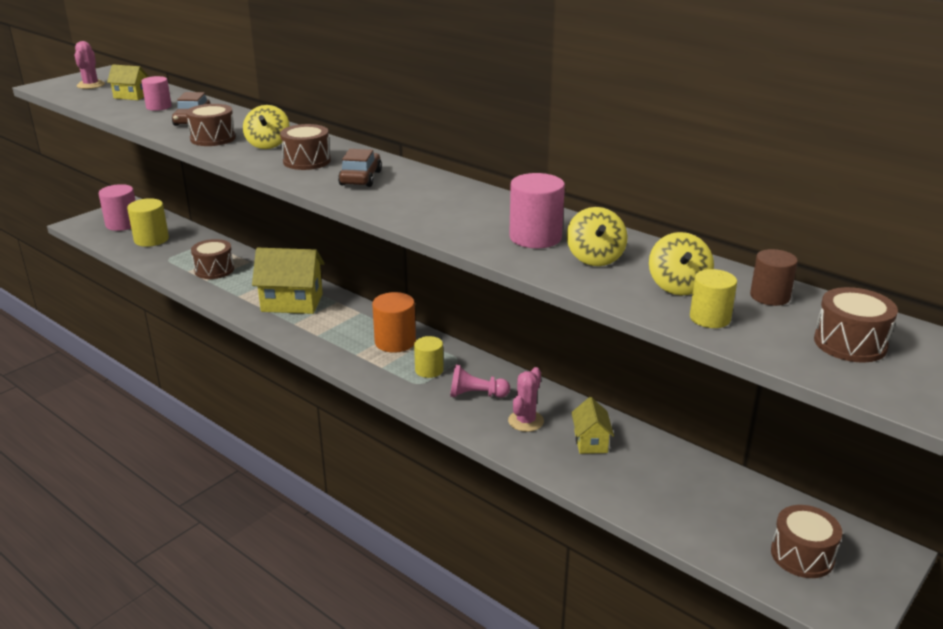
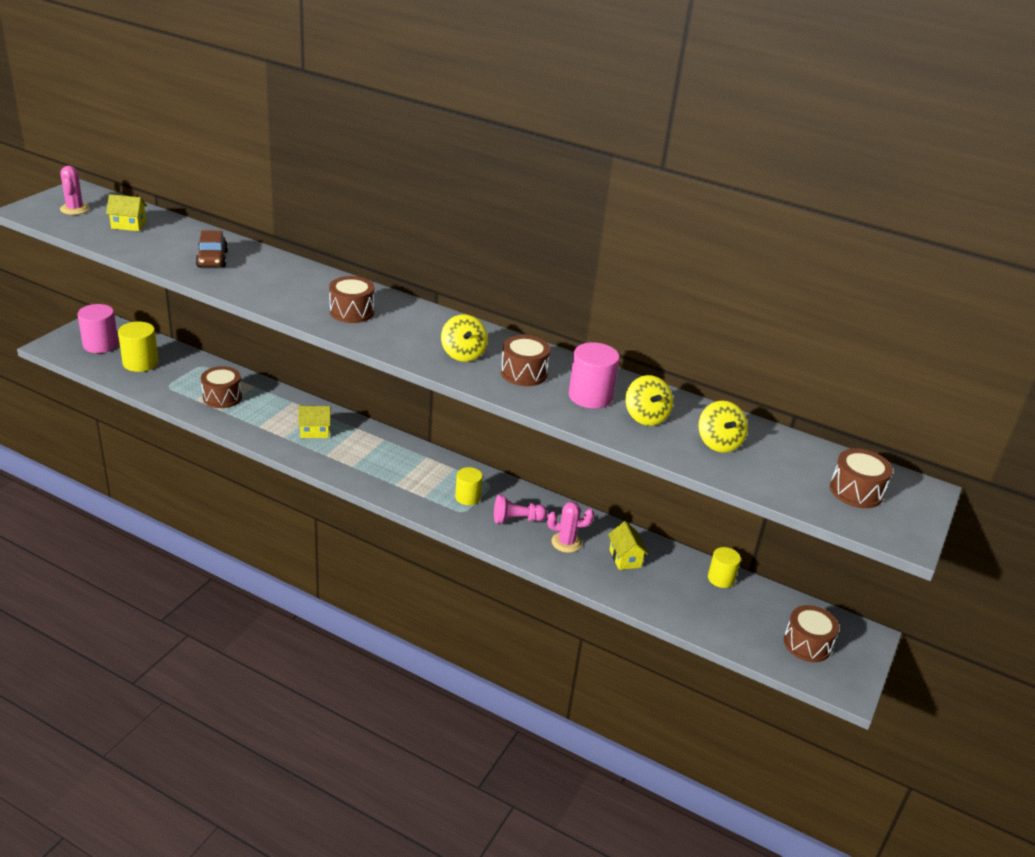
camera: 15 degrees left, 5 degrees up
pink cylinder [141,76,172,111] -> none
brown drum [186,104,236,146] -> brown drum moved to [501,335,550,386]
yellow spinning top [243,105,290,149] -> yellow spinning top moved to [441,314,488,362]
yellow house [252,248,325,314] -> yellow house [298,406,331,438], size x0.54
brown car [338,149,382,187] -> none
orange cylinder [372,292,416,353] -> none
pink cactus [508,367,544,432] -> pink cactus turned 75 degrees clockwise [547,502,594,553]
yellow cylinder [690,269,737,328] -> yellow cylinder moved to [708,547,741,588]
brown cylinder [750,249,798,306] -> none

